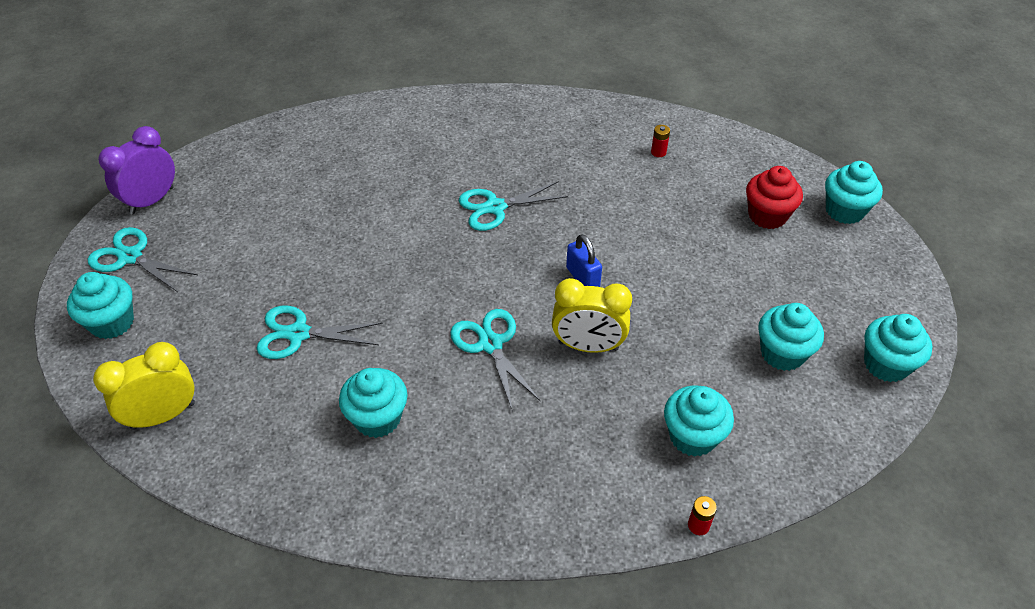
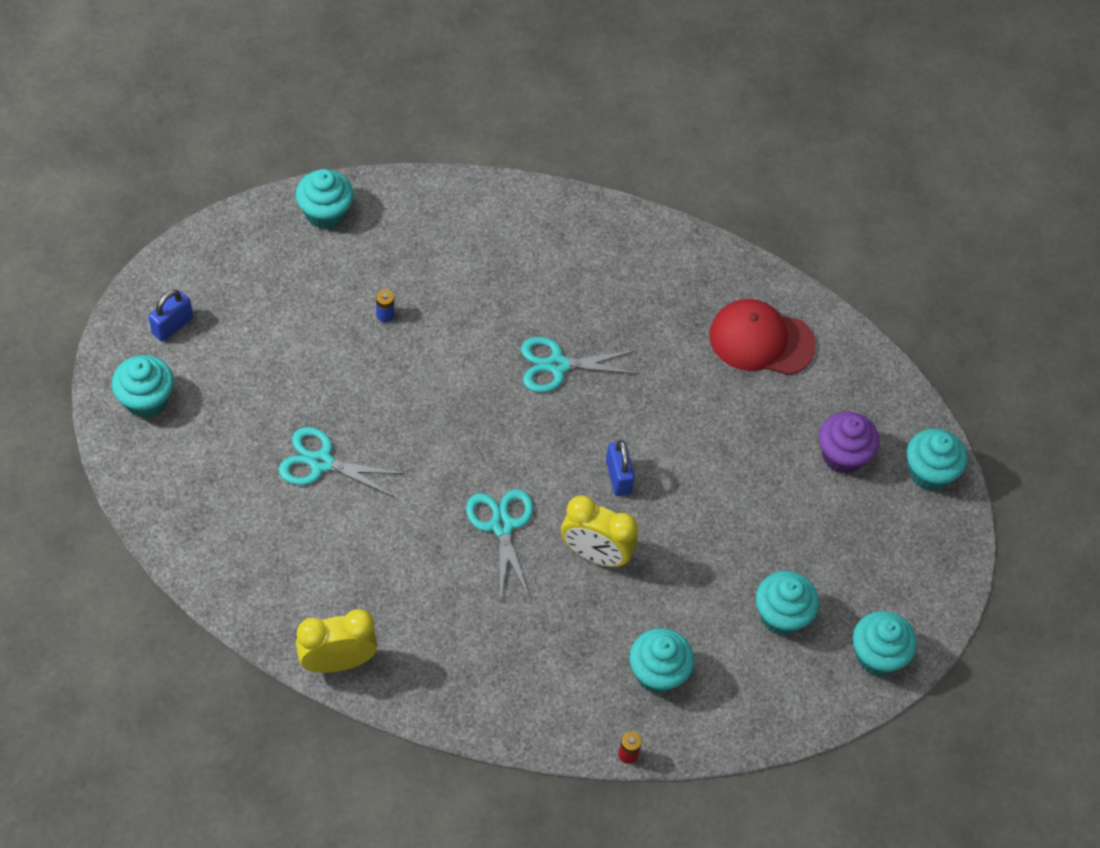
camera: 10 degrees right, 10 degrees up
turquoise scissors [88,227,198,292] -> blue padlock [149,289,193,342]
yellow clock [93,342,195,430] -> yellow clock moved to [296,609,377,673]
purple clock [98,126,175,214] -> none
turquoise cupcake [339,368,407,438] -> turquoise cupcake moved to [296,169,354,230]
red battery [651,125,670,157] -> red cap [709,299,816,375]
red cupcake [746,166,803,229] -> purple cupcake [819,412,880,474]
none -> blue battery [376,289,394,323]

